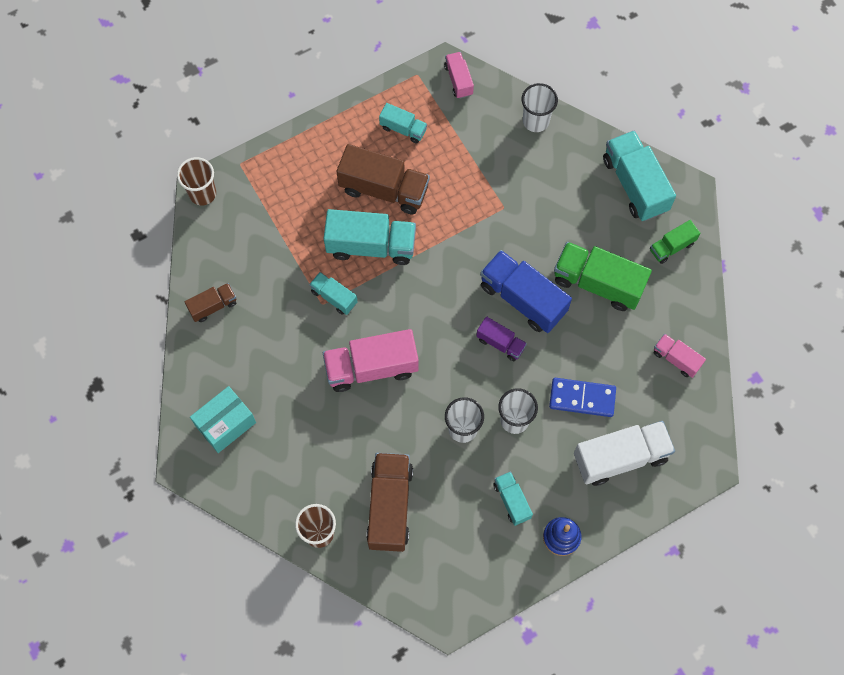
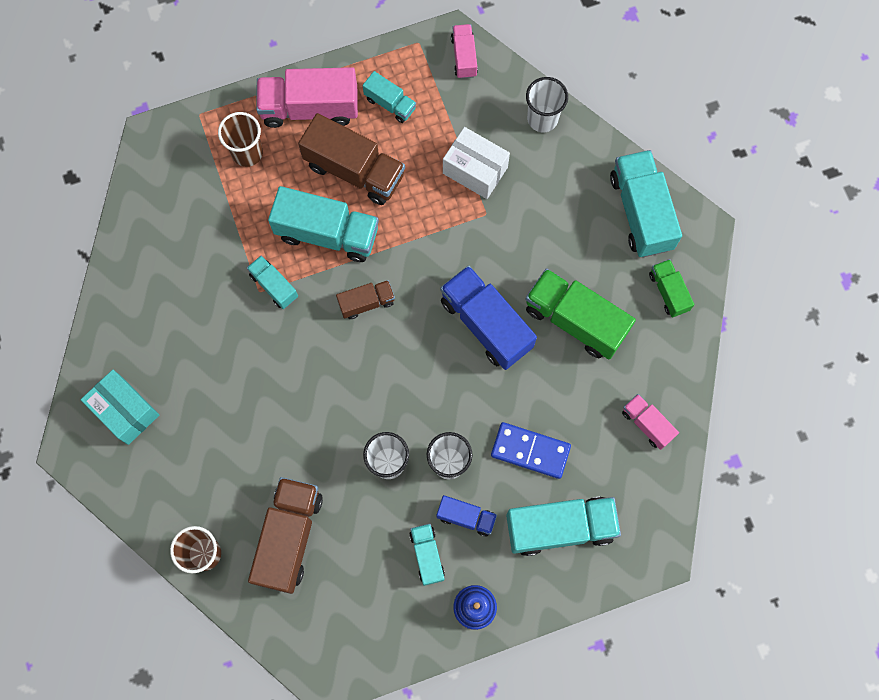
camera: 10 degrees right, 5 degrees up
brown cup [177,157,216,206] -> brown cup moved to [218,112,263,167]
brown truck [184,283,236,322] -> brown truck moved to [336,280,395,319]
turquoise box [190,386,256,453] -> turquoise box turned 75 degrees clockwise [81,370,159,445]
pink truck [323,329,419,392] -> pink truck moved to [256,67,358,128]
purple truck [476,316,527,361] -> none
white truck [574,421,675,486] -> turquoise truck [506,497,621,556]
green truck [650,220,700,264] -> green truck turned 90 degrees clockwise [649,259,694,317]
none -> blue truck [437,495,497,537]
none -> white box [443,127,510,199]

